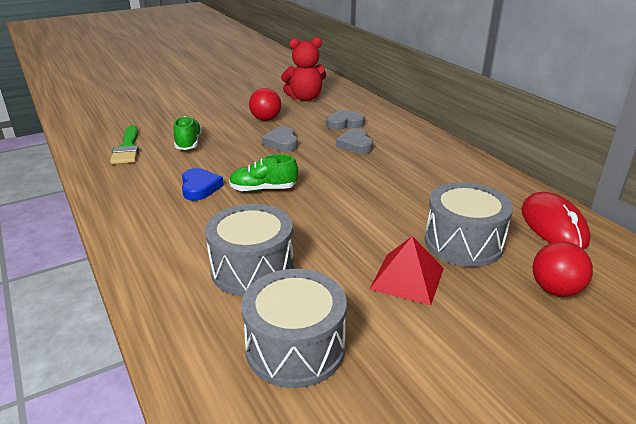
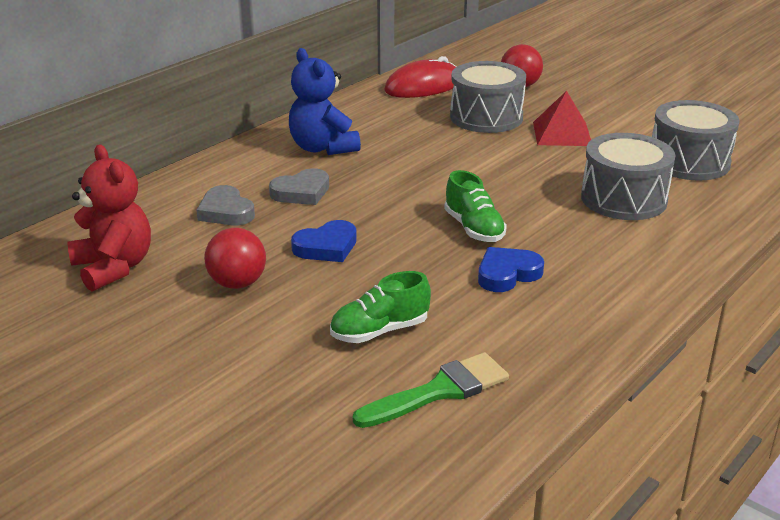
camera: 110 degrees left, 0 degrees up
grey heart [262,126,298,152] -> blue heart [291,220,357,262]
none -> blue teddy bear [289,48,361,155]

